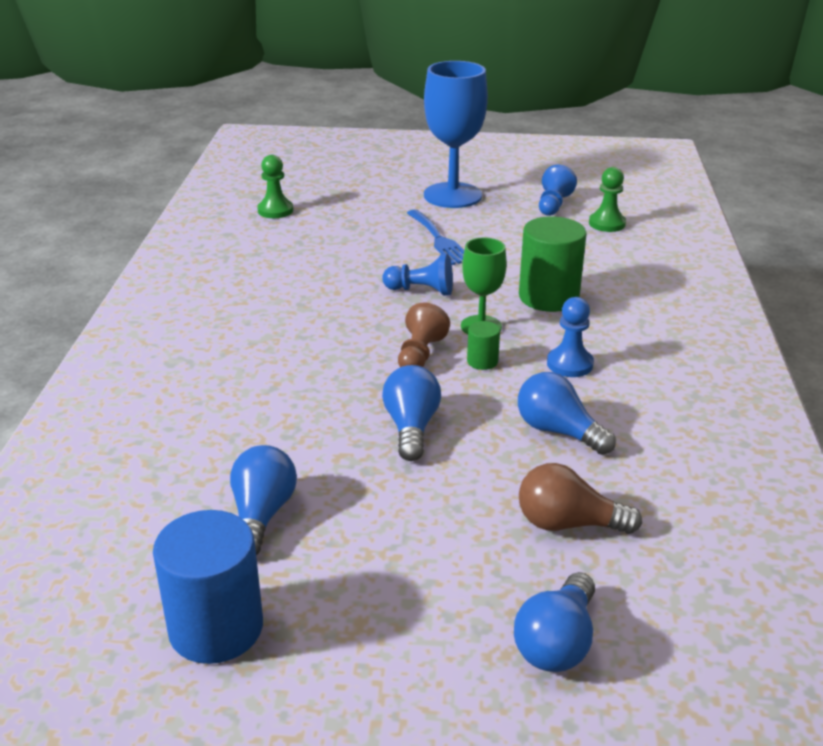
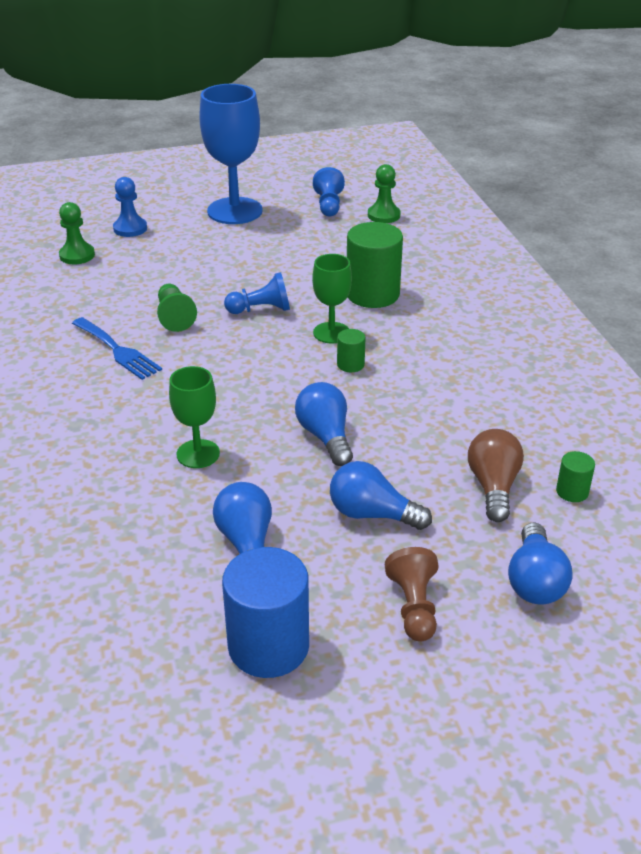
camera: 20 degrees left, 5 degrees up
brown pawn [398,303,450,367] -> brown pawn moved to [385,547,439,641]
blue fork [407,209,464,265] -> blue fork moved to [72,317,162,380]
blue light bulb [518,372,616,455] -> blue light bulb moved to [330,461,432,530]
brown light bulb [519,463,642,534] -> brown light bulb turned 105 degrees clockwise [468,429,524,522]
blue pawn [547,297,594,377] -> blue pawn moved to [113,177,147,237]
none -> green pawn [157,284,197,332]
none -> green goblet [169,366,220,468]
none -> green cylinder [556,451,595,502]

